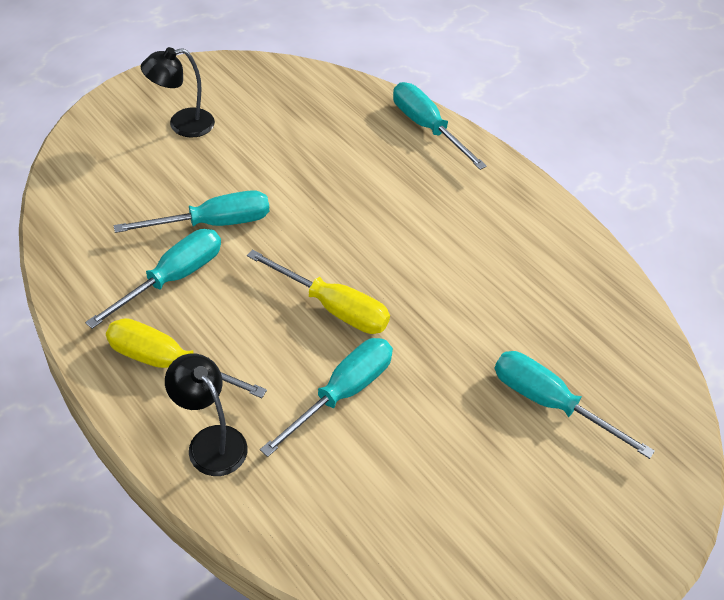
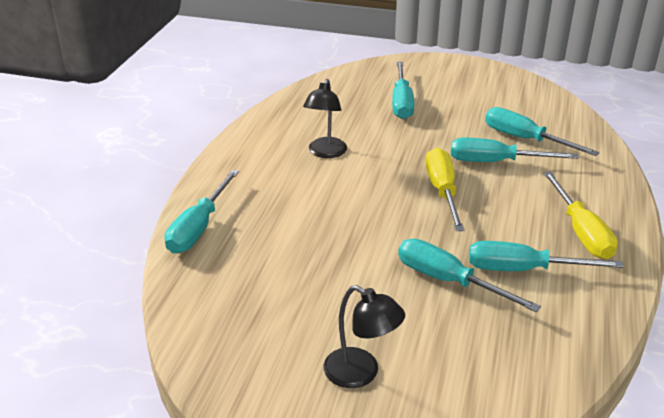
camera: 120 degrees left, 15 degrees down
black lamp [165,354,248,476] -> black lamp moved to [303,79,347,158]
none -> turquoise screwdriver [485,107,600,156]

